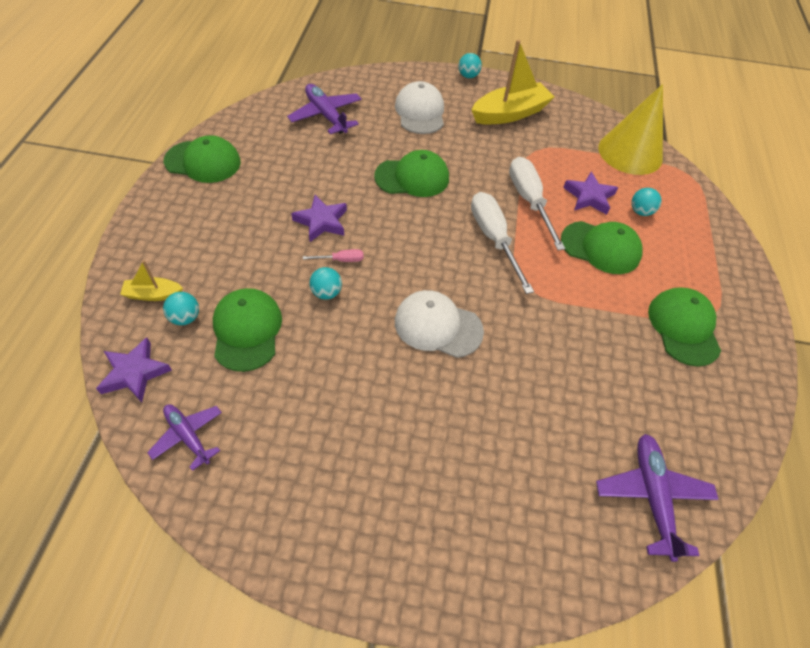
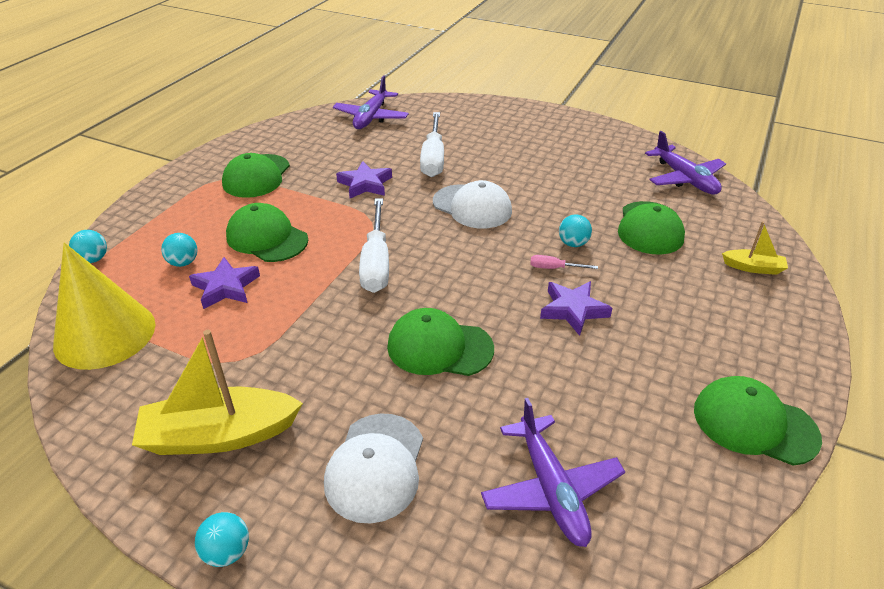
camera: 160 degrees left, 15 degrees down
purple star [96,337,172,402] -> purple star moved to [336,161,392,198]
purple plane [147,404,222,471] -> purple plane [645,131,726,194], size x1.52
turquoise ball [163,292,199,325] -> turquoise ball moved to [69,230,107,263]
white screwdriver [509,157,565,251] -> white screwdriver moved to [420,112,444,177]

